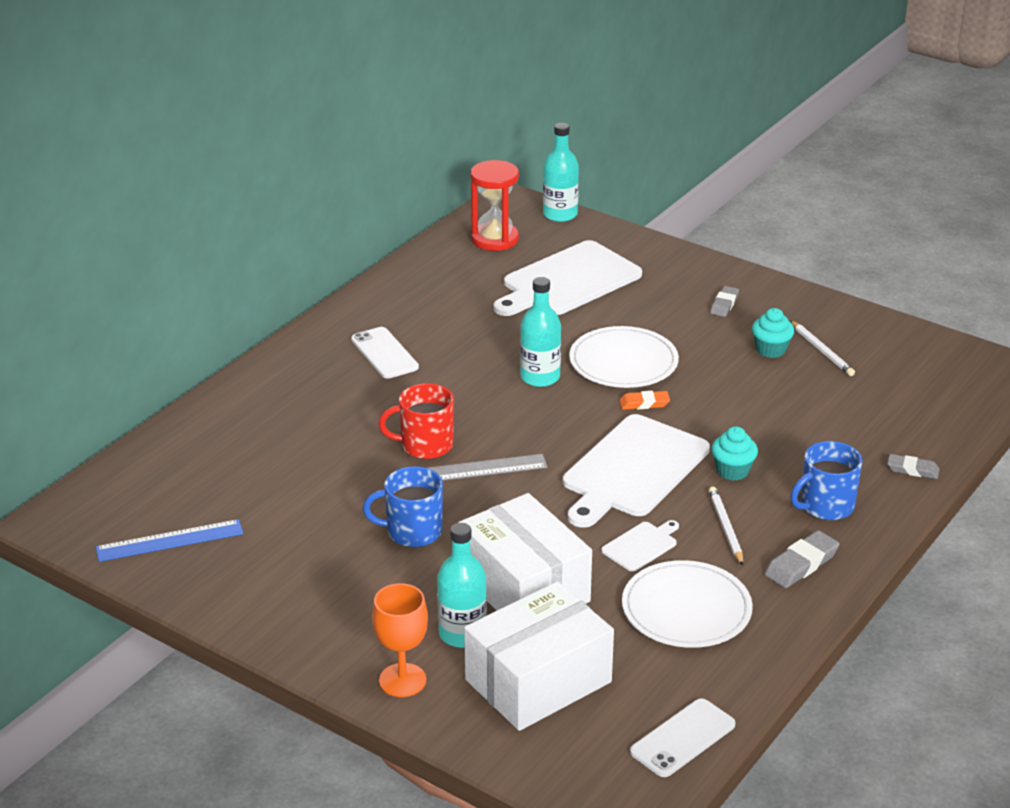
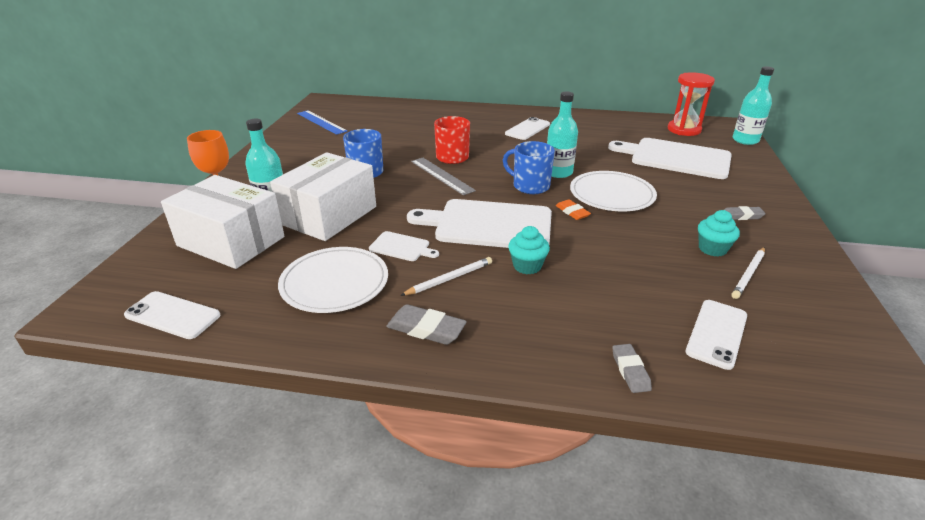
camera: 65 degrees right, 0 degrees up
blue mug [790,441,863,520] -> blue mug moved to [503,141,555,194]
none -> white phone [685,300,747,370]

